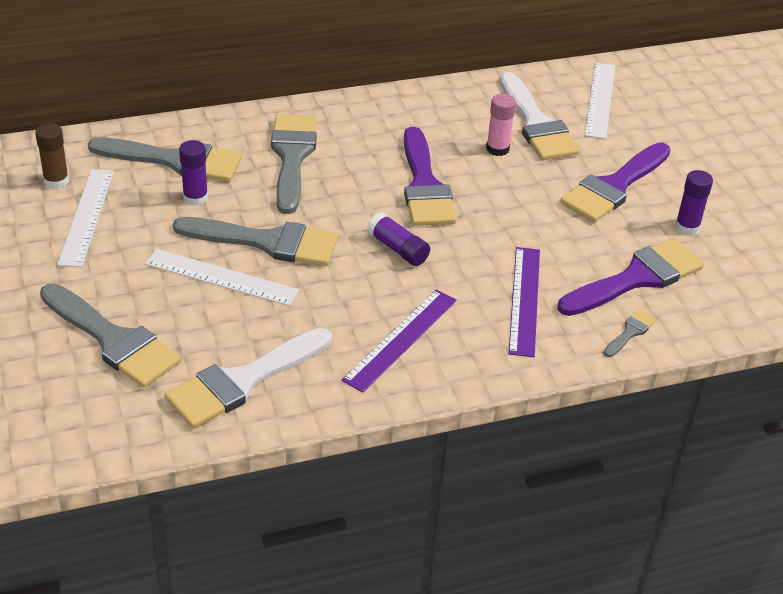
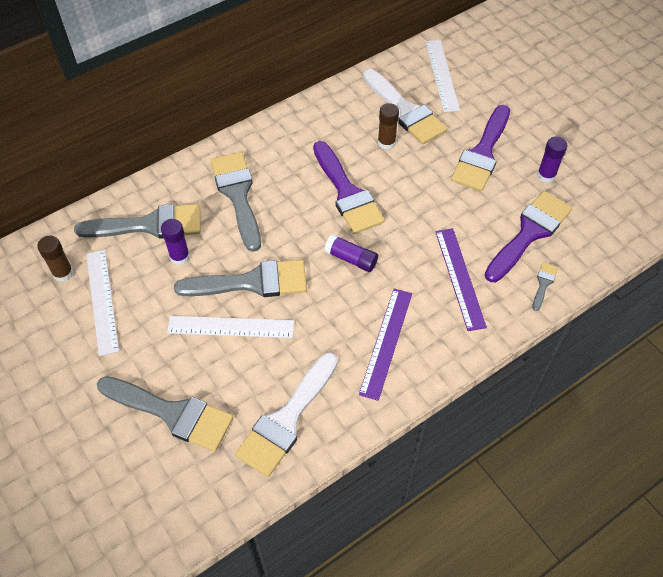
camera: 15 degrees left, 15 degrees up
pink glue stick [486,94,516,156] -> brown glue stick [378,103,399,150]

